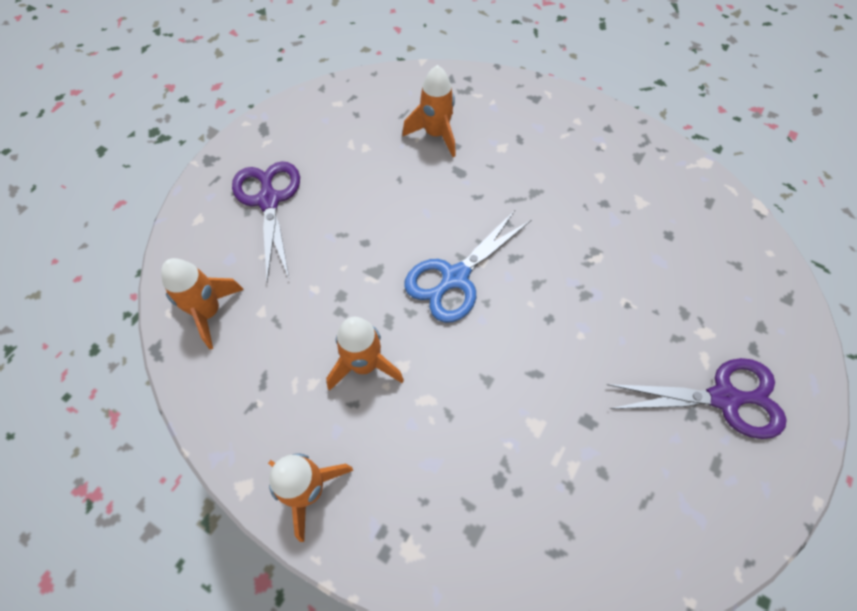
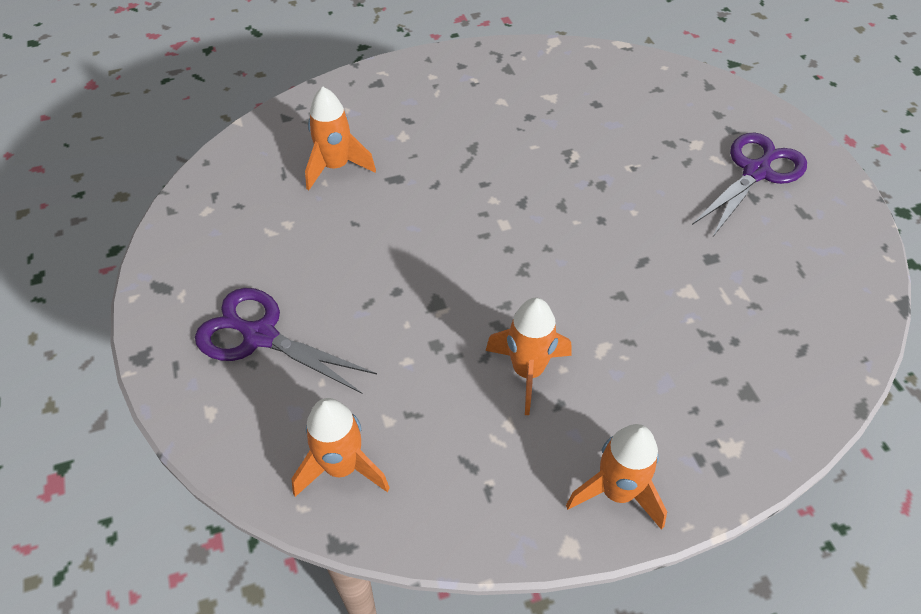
camera: 50 degrees left, 10 degrees down
blue scissors [404,209,531,322] -> none

